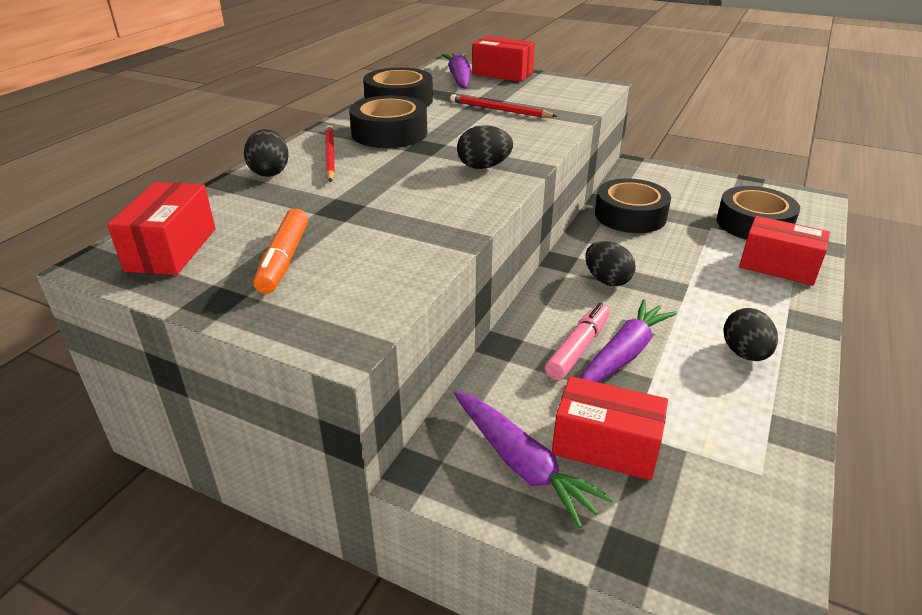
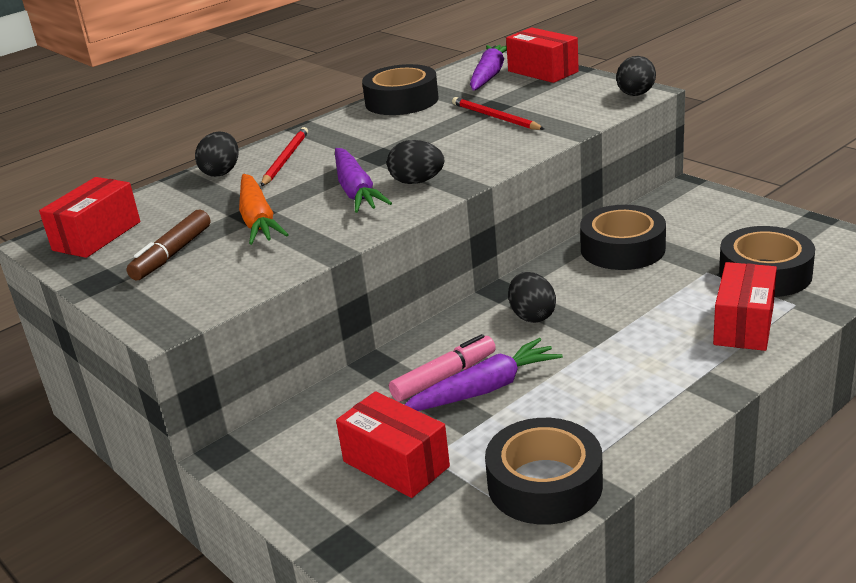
camera: 25 degrees right, 5 degrees down
orange marker [253,208,308,294] -> brown marker [126,210,210,280]
black tape [349,95,427,148] -> black tape moved to [485,418,603,525]
purple carrot [454,391,614,528] -> purple carrot moved to [335,148,392,213]
black egg [723,308,778,361] -> black egg moved to [616,56,656,96]
red box [739,216,830,286] -> red box turned 60 degrees clockwise [713,262,777,351]
none -> orange carrot [239,174,289,245]

